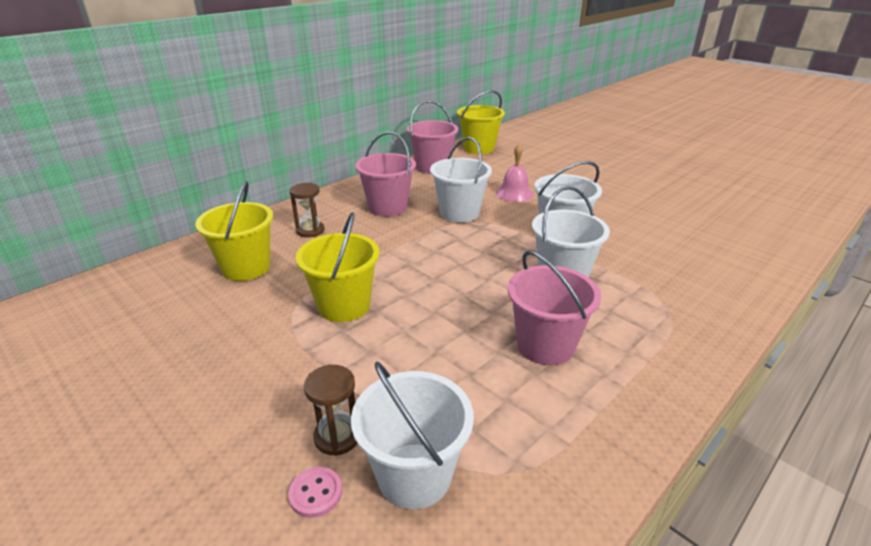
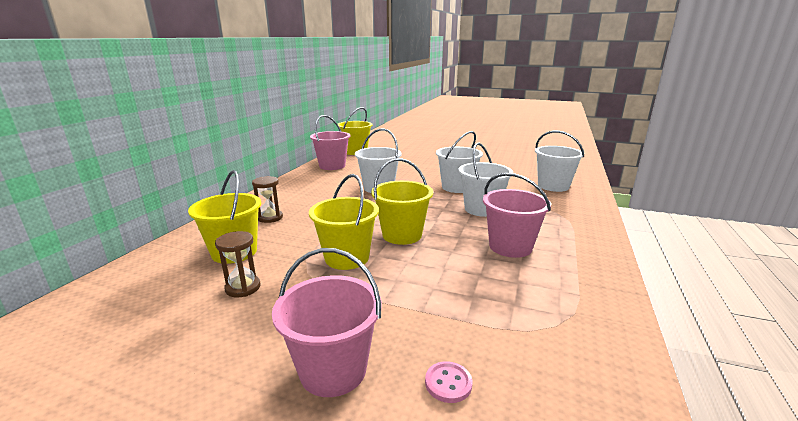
camera: 25 degrees left, 10 degrees down
brown hourglass [304,365,357,456] -> brown hourglass moved to [215,231,261,298]
white bucket [351,362,474,509] -> white bucket moved to [535,131,584,192]
pink bucket [355,131,416,217] -> pink bucket moved to [272,248,382,397]
pink bell [496,145,533,202] -> none
none -> yellow bucket [371,158,433,245]

